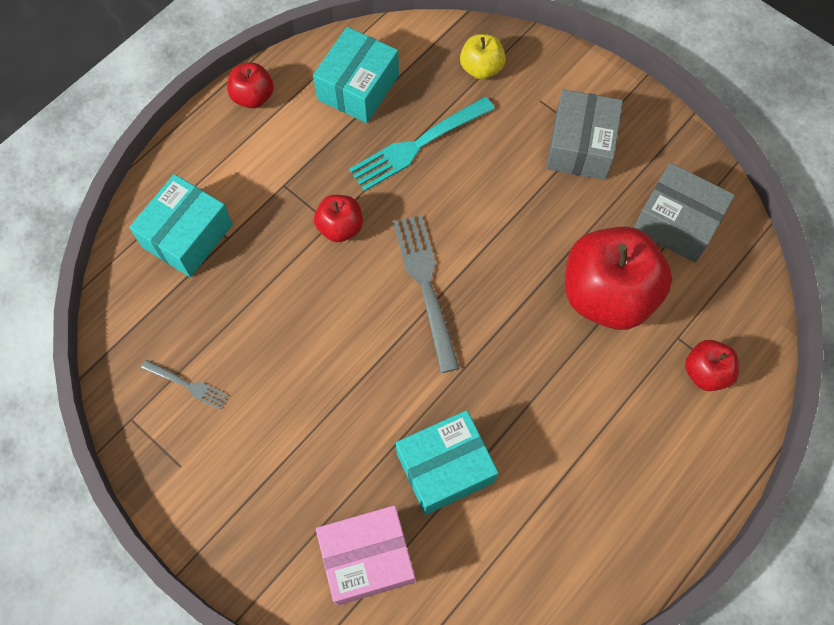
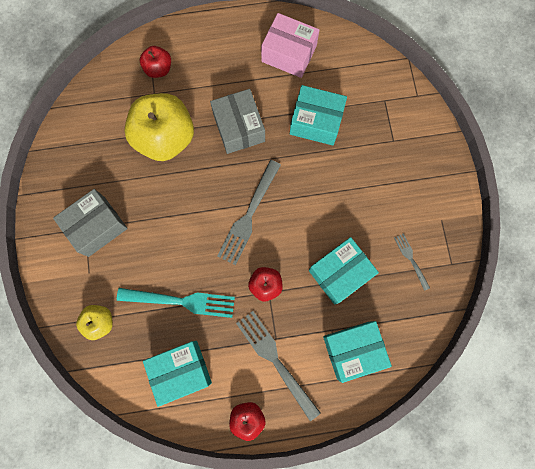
camera: 140 degrees left, 10 degrees up
pink box [316,505,415,605] -> pink box moved to [261,13,319,78]
red apple [565,227,672,330] -> yellow apple [124,93,194,161]
grey box [634,163,735,263] -> grey box moved to [210,89,265,154]
none -> grey fork [236,311,321,421]
none -> turquoise box [309,237,379,305]

